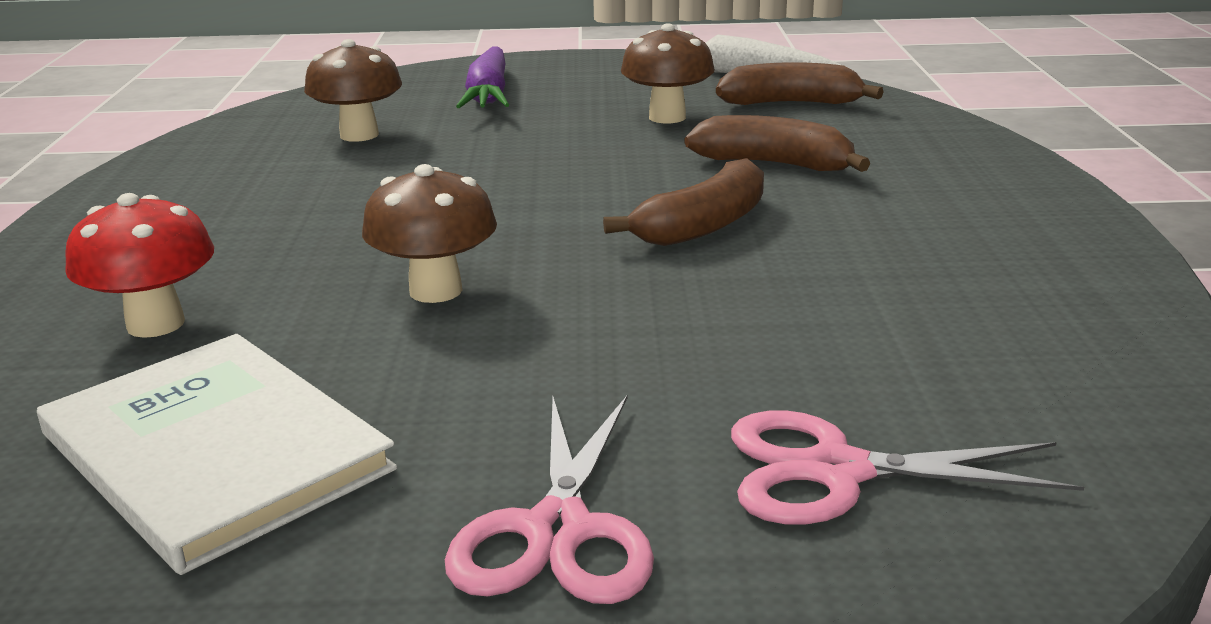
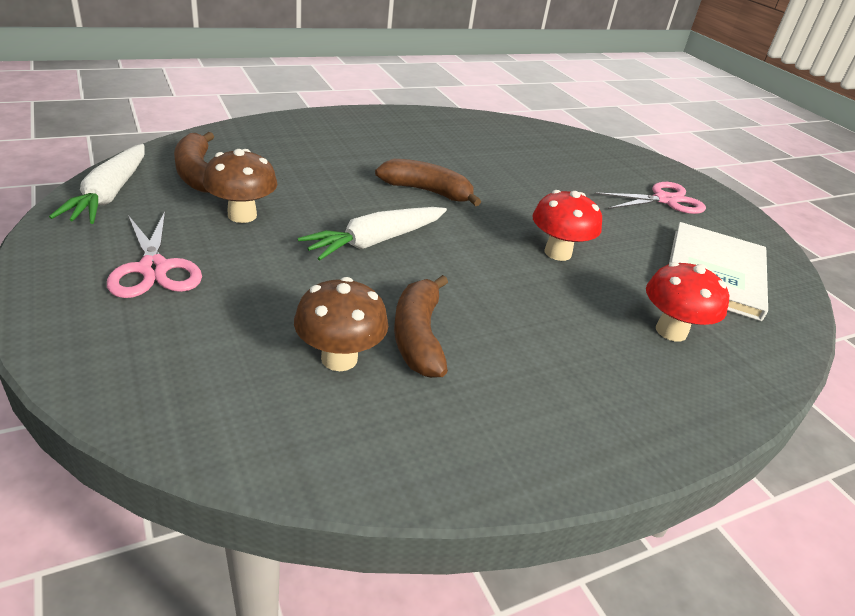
camera: 120 degrees left, 10 degrees up
brown mushroom [362,164,497,303] -> red mushroom [532,190,602,261]
purple carrot [456,46,509,108] -> none
brown banana [685,115,870,172] -> brown banana moved to [394,275,448,378]
pink scissors [731,410,1084,525] -> pink scissors moved to [107,211,202,298]
none -> white carrot [298,207,447,261]

